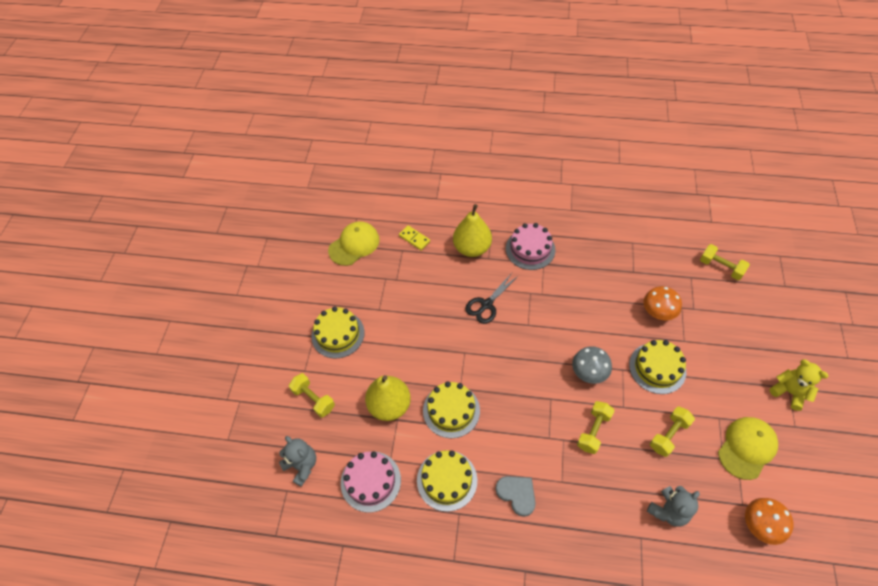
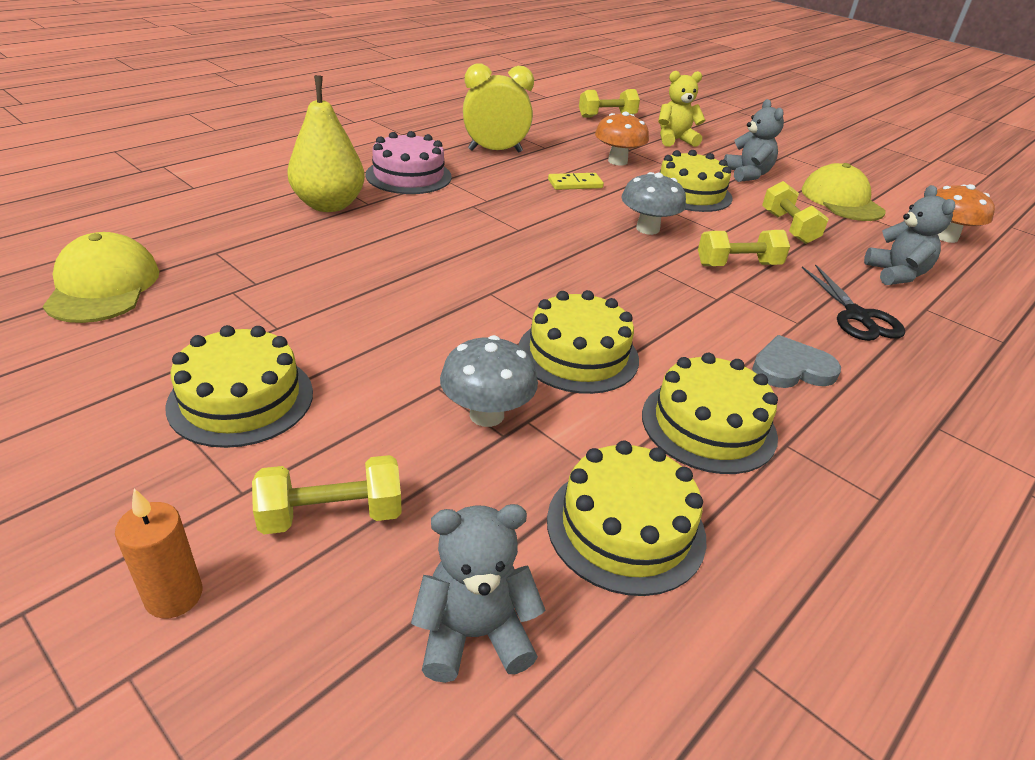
camera: 60 degrees left, 20 degrees down
pink cake [341,451,401,513] -> yellow cake [547,441,706,596]
yellow pear [365,375,411,421] -> grey mushroom [440,335,538,427]
yellow domino [399,225,430,250] -> yellow domino moved to [548,173,604,190]
black scissors [465,273,518,324] -> black scissors moved to [802,264,905,341]
yellow dumbbell [577,401,615,454] -> yellow dumbbell turned 75 degrees counterclockwise [698,230,790,266]
yellow teddy bear [769,359,829,411] -> yellow teddy bear moved to [658,71,706,147]
none -> orange candle [115,488,202,619]
none -> yellow clock [463,64,534,153]
none -> grey teddy bear [724,99,784,182]

